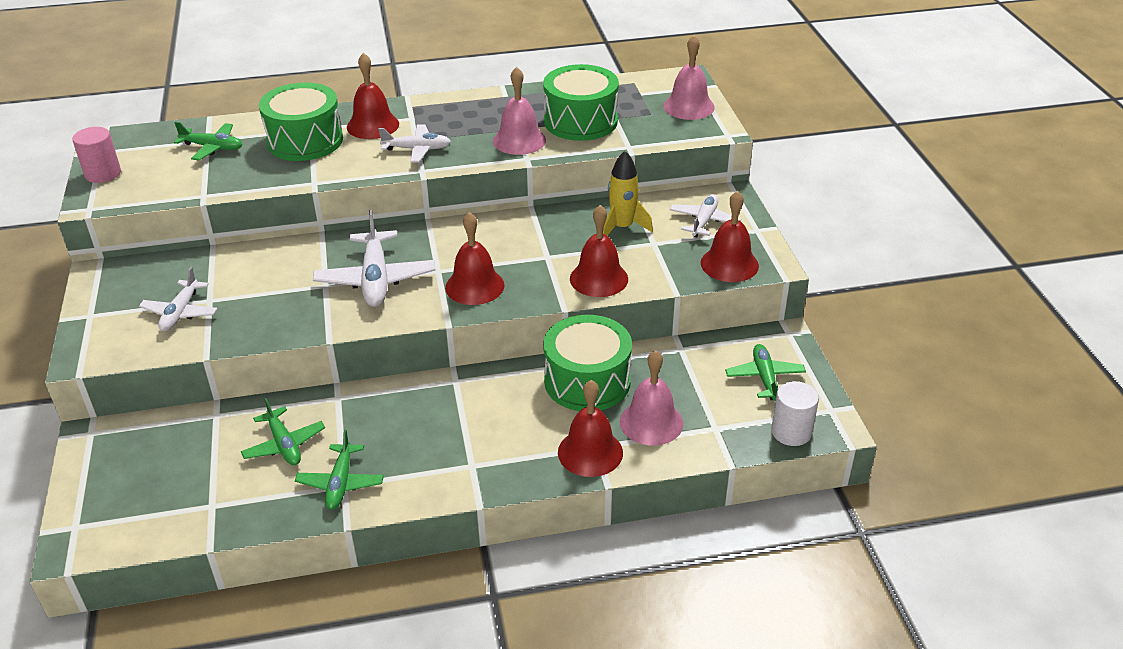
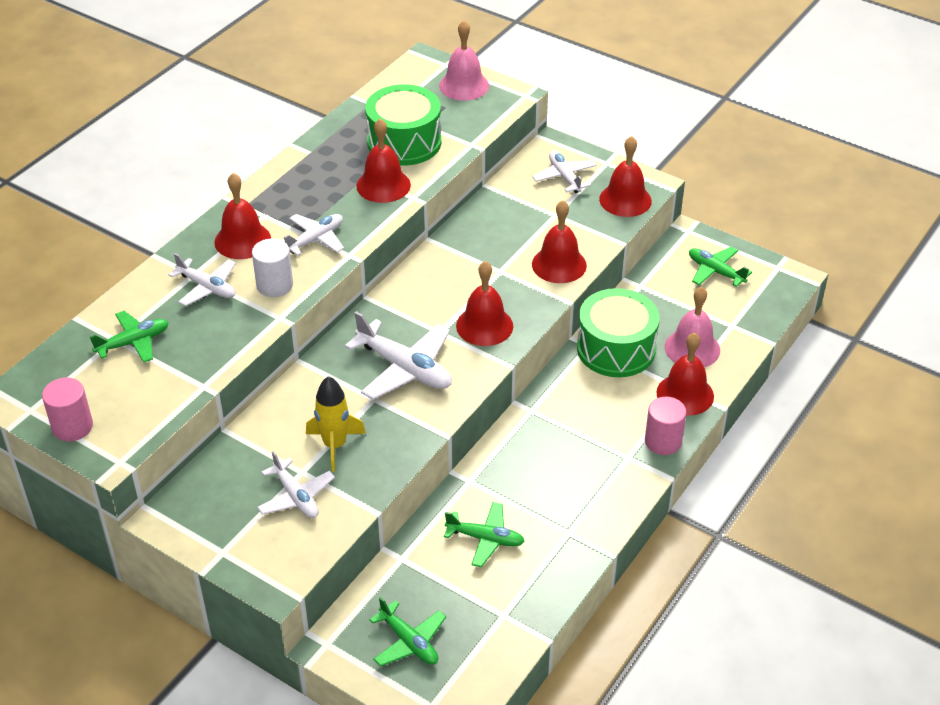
camera: 45 degrees left, 5 degrees up
green drum [259,82,343,161] -> white plane [169,253,236,306]
green plane [295,430,384,510] -> green plane moved to [369,596,446,667]
pink bell [493,67,546,155] -> red bell [357,119,411,203]
yellow rocket [603,151,653,236] -> yellow rocket moved to [306,376,366,472]
white cylinder [771,381,819,446] -> white cylinder moved to [252,239,293,297]
none -> pink cylinder [645,397,686,455]

